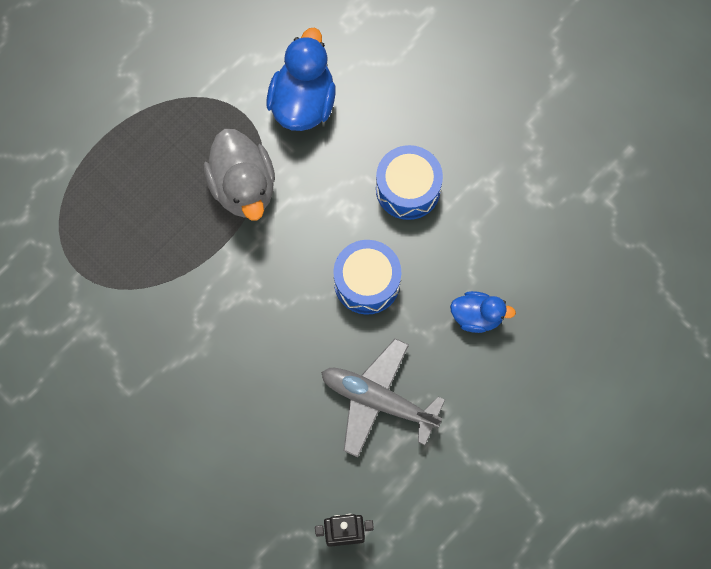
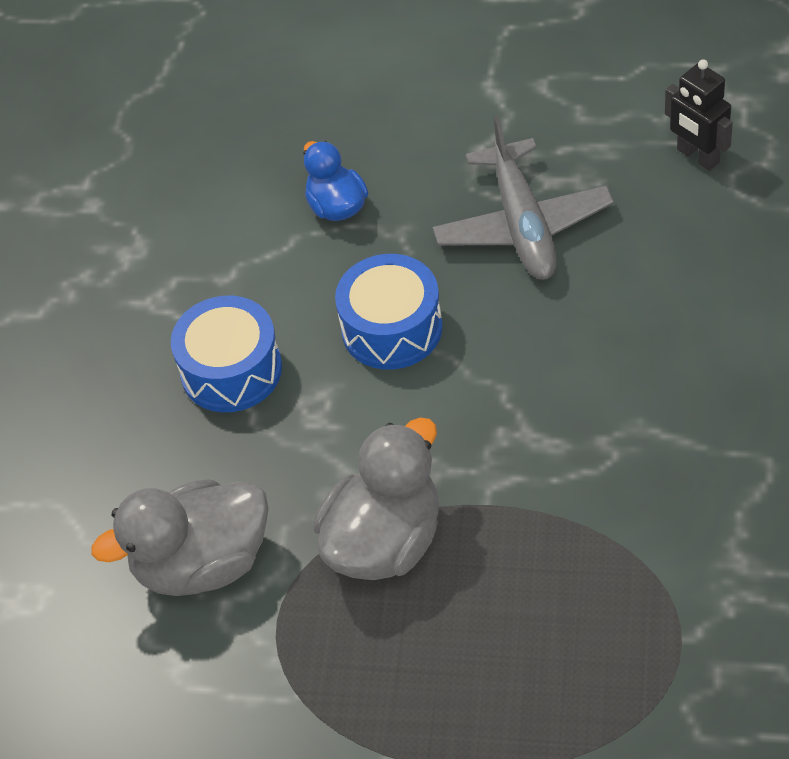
camera: 120 degrees left, 20 degrees down
blue duck [267,28,336,131] -> grey duck [91,479,269,596]

